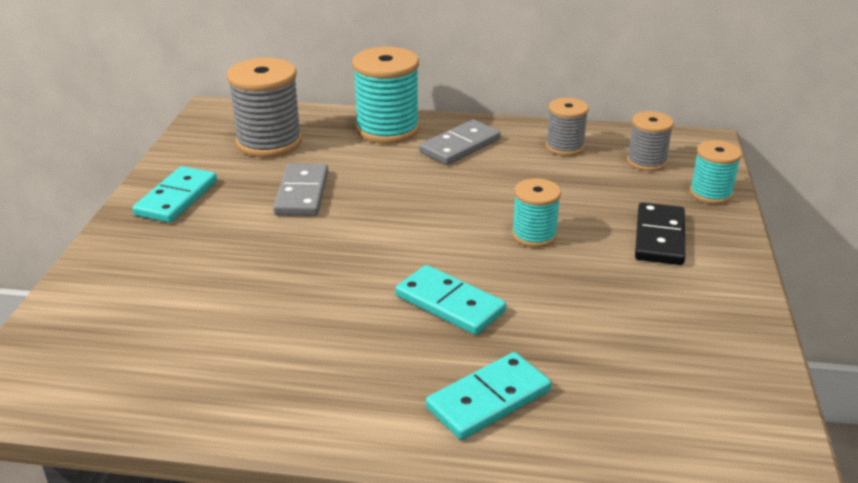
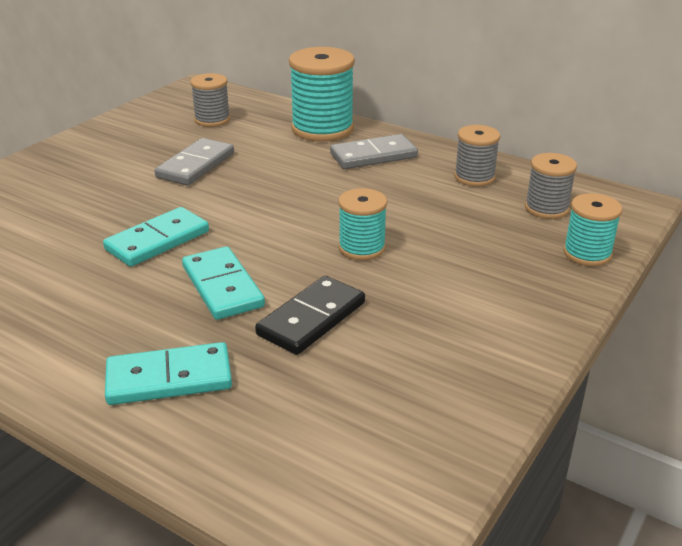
camera: 25 degrees right, 0 degrees up
turquoise domino [132,166,217,223] -> turquoise domino moved to [103,207,209,267]
grey spool [227,58,302,157] -> grey spool [190,73,230,127], size x0.58
black domino [635,202,685,265] -> black domino moved to [255,276,365,355]

